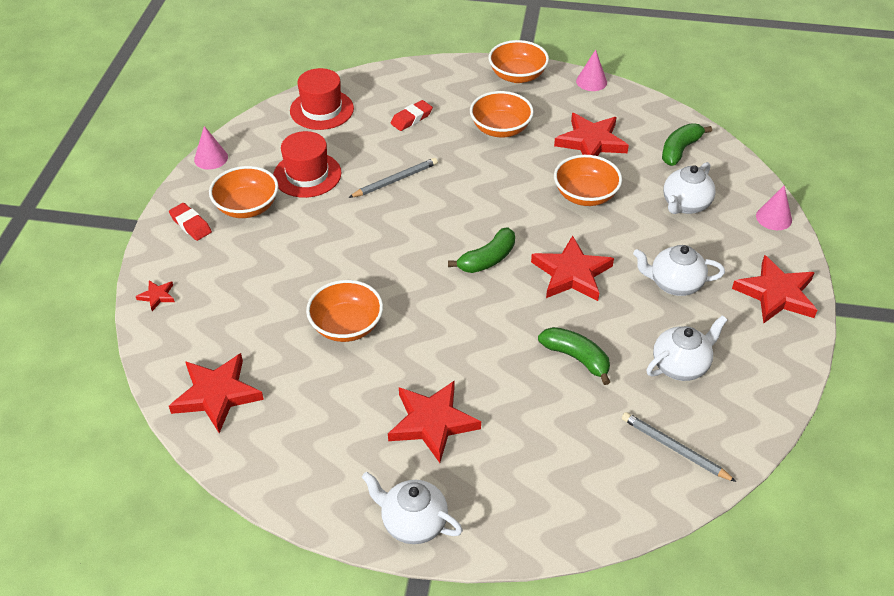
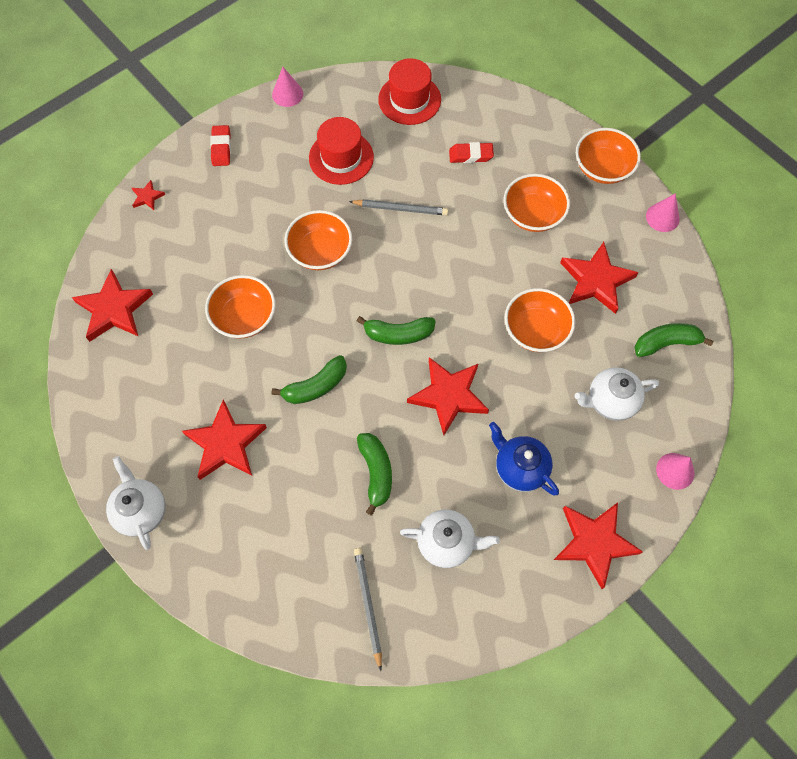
camera: 40 degrees right, 20 degrees up
orange bowl [209,166,279,218] -> orange bowl moved to [284,210,352,270]
white teapot [633,245,725,296] -> blue teapot [489,422,559,496]
none -> green banana [271,355,347,404]

